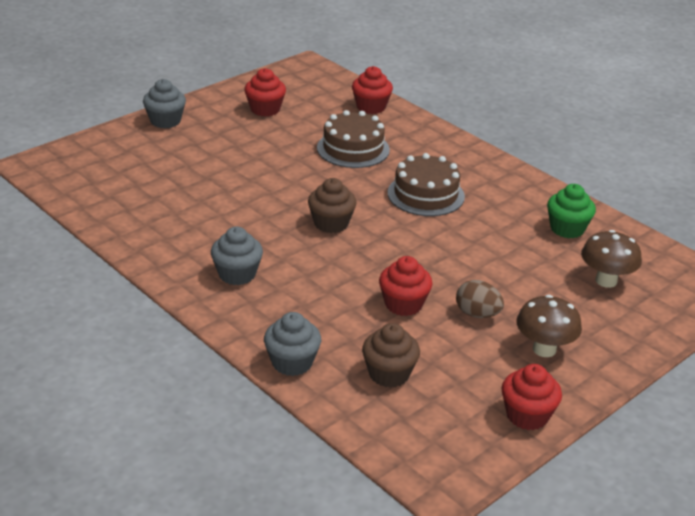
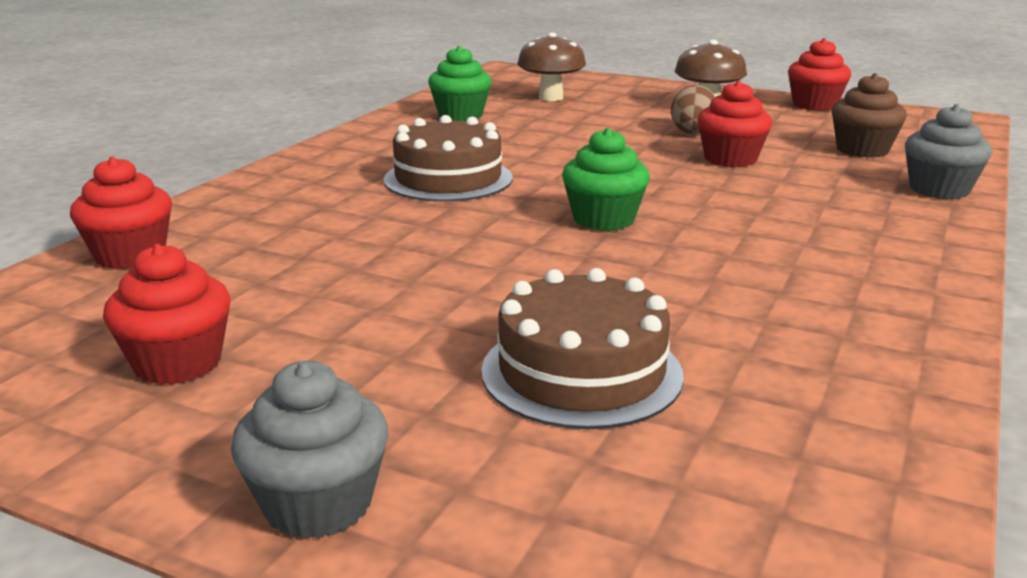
camera: 110 degrees left, 10 degrees down
grey cupcake [211,227,263,285] -> none
brown cupcake [308,178,356,233] -> green cupcake [562,128,650,231]
brown cake [317,110,390,168] -> brown cake moved to [481,268,684,429]

